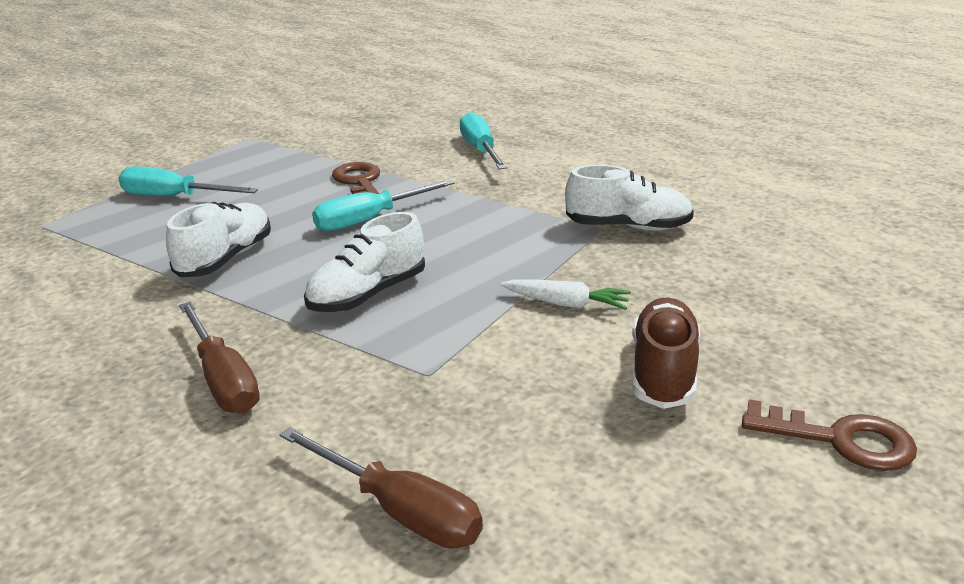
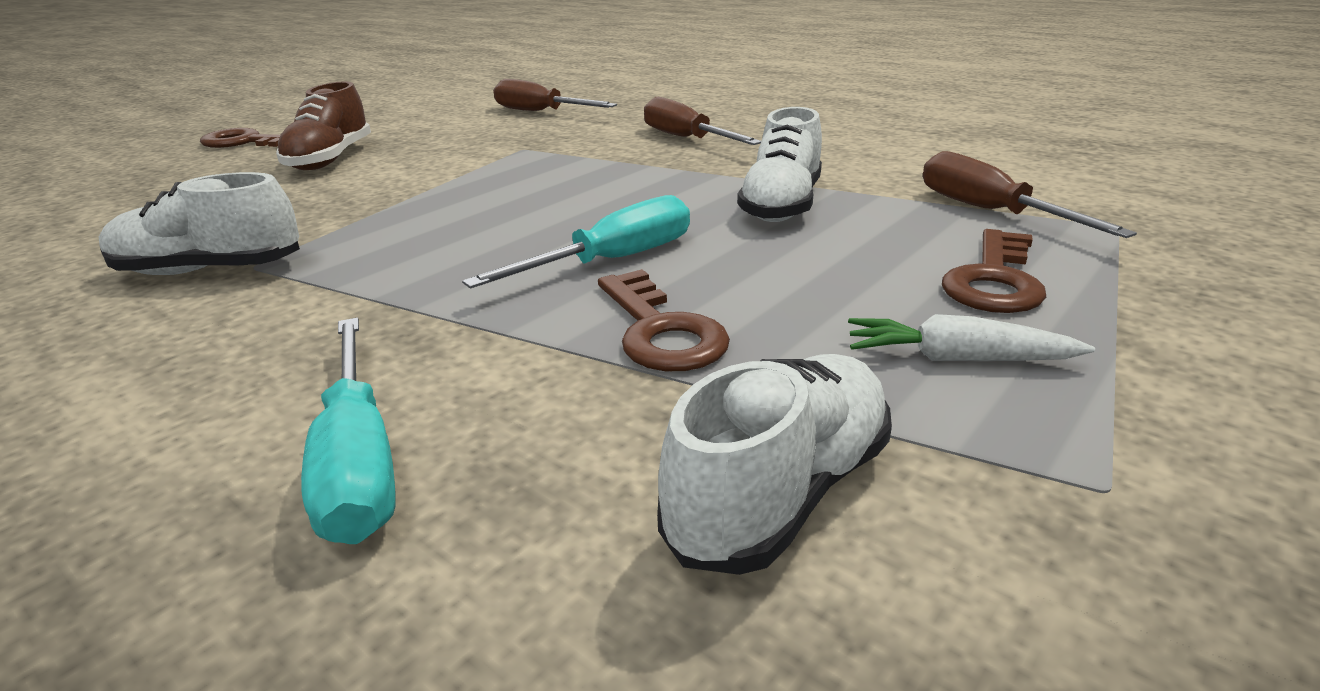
camera: 175 degrees right, 0 degrees up
turquoise screwdriver [118,166,258,196] -> brown key [942,229,1046,313]
white shoe [304,212,425,312] -> white shoe moved to [657,354,892,575]
white carrot [500,279,631,310] -> white carrot moved to [848,314,1095,361]
none -> brown screwdriver [923,151,1137,238]

